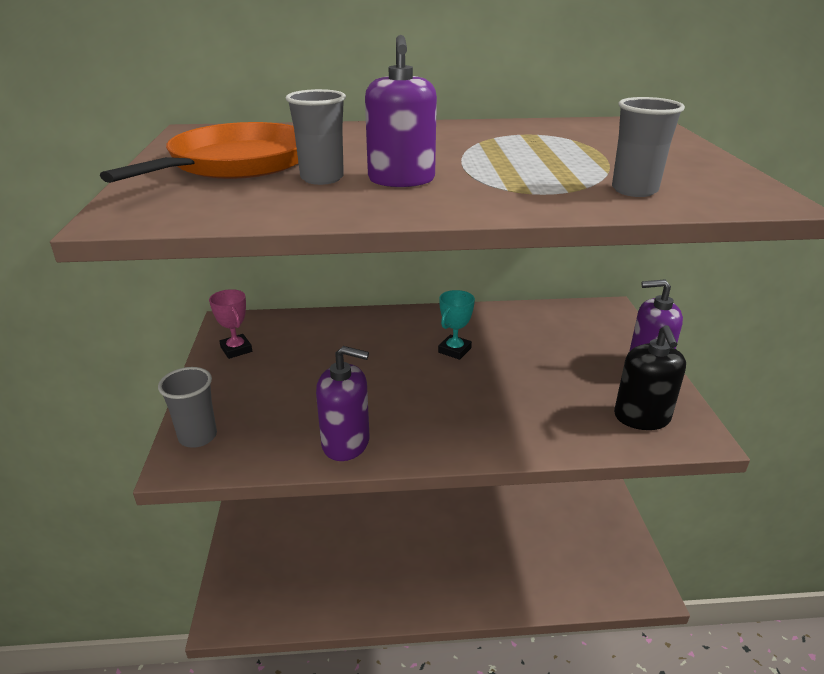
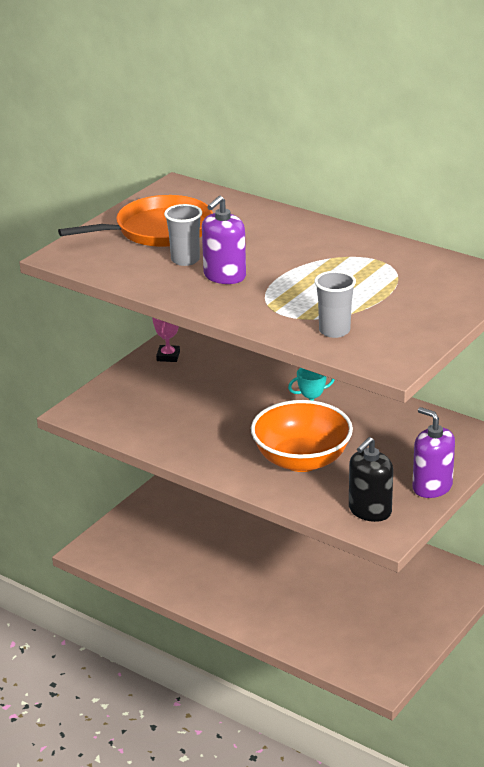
camera: 40 degrees right, 0 degrees up
grey cup [158,367,217,448] -> none
purple soap dispenser [316,346,370,461] -> none
none -> orange bowl [251,400,353,472]

